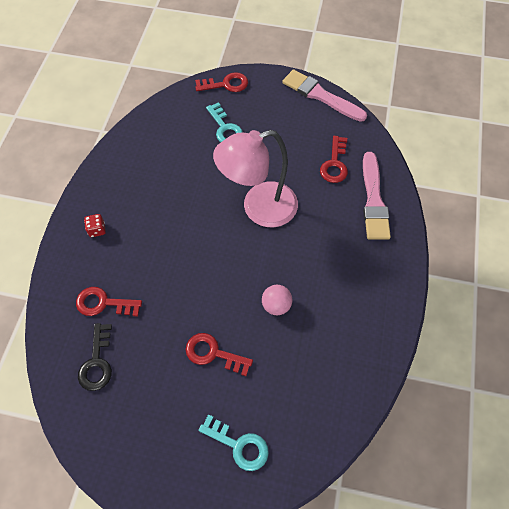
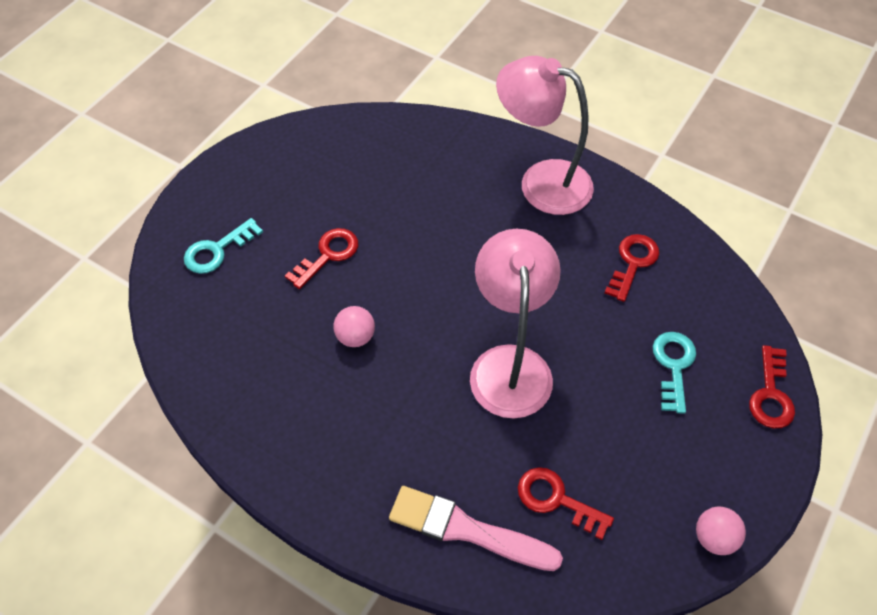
camera: 110 degrees right, 5 degrees down
red key [76,287,142,316] -> red key moved to [605,234,659,302]
black key [78,323,112,391] -> none
red dice [84,214,106,237] -> pink lamp [496,56,594,215]
turquoise key [206,102,243,142] -> turquoise key turned 105 degrees clockwise [653,332,696,414]
pink brush [282,69,367,122] -> pink ball [696,507,746,555]

